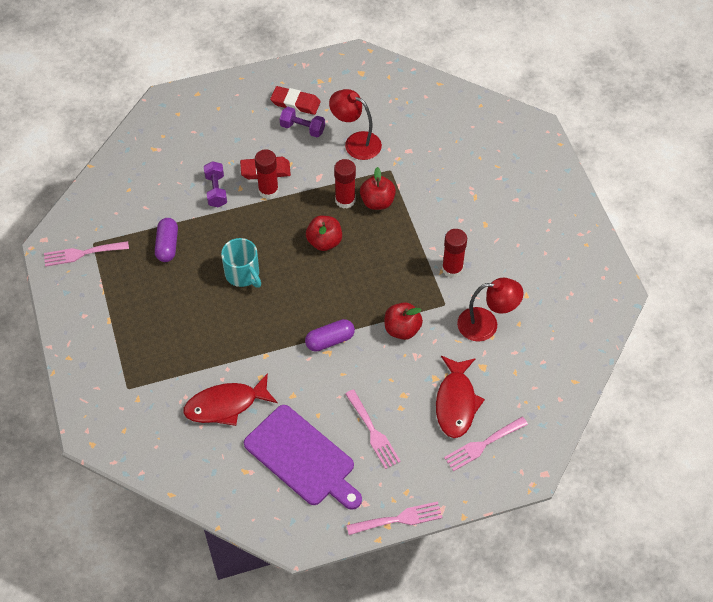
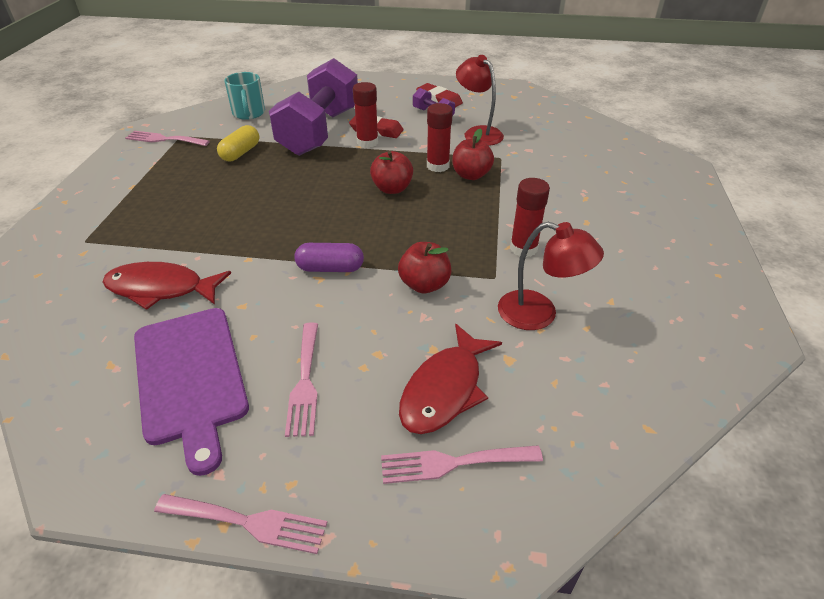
camera: 25 degrees right, 15 degrees down
purple capsule [155,218,178,262] -> yellow capsule [217,125,259,161]
purple dumbbell [204,161,227,207] -> purple dumbbell [269,58,358,156], size x2.44
turquoise mug [221,238,261,288] -> turquoise mug moved to [224,72,265,120]

